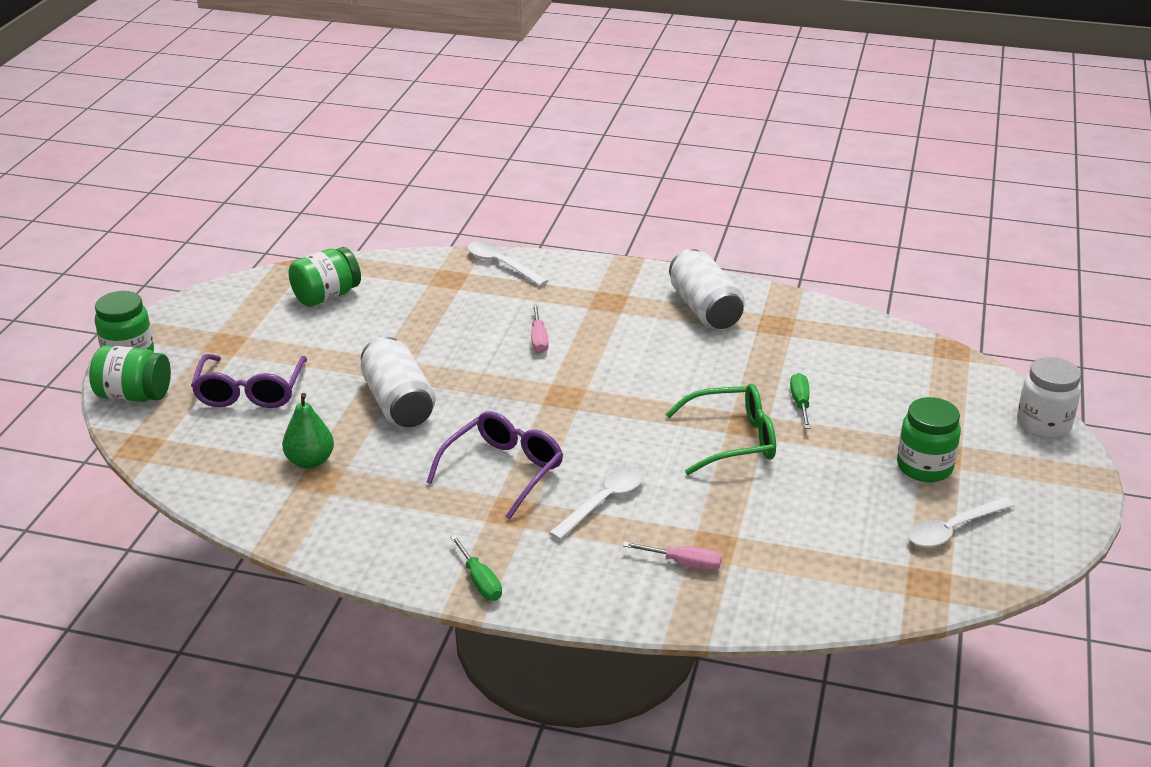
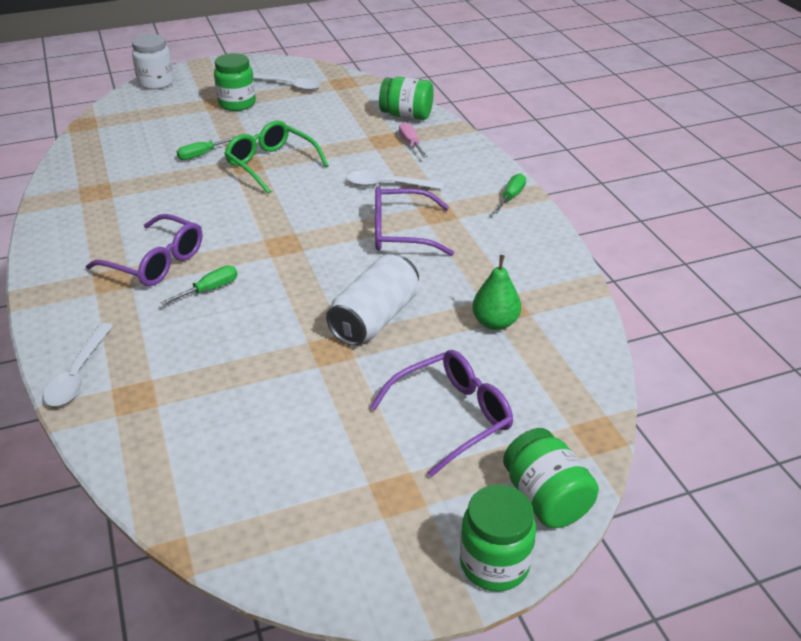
camera: 125 degrees left, 5 degrees up
green jar [289,247,361,307] -> green jar moved to [379,77,434,120]
pink screwdriver [531,304,549,353] -> green screwdriver [160,266,238,305]
white can [669,249,745,329] -> none
none -> purple glasses [86,214,202,286]

